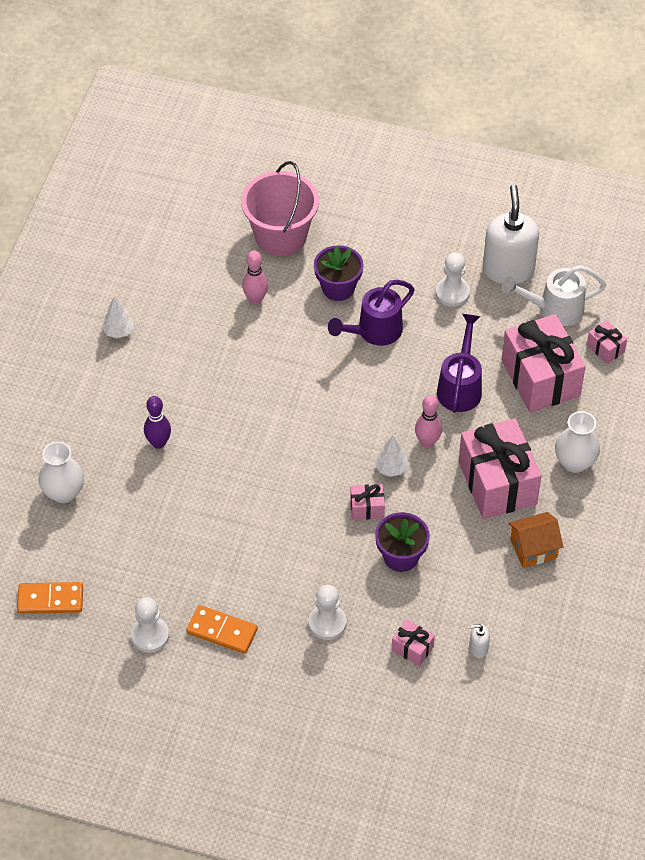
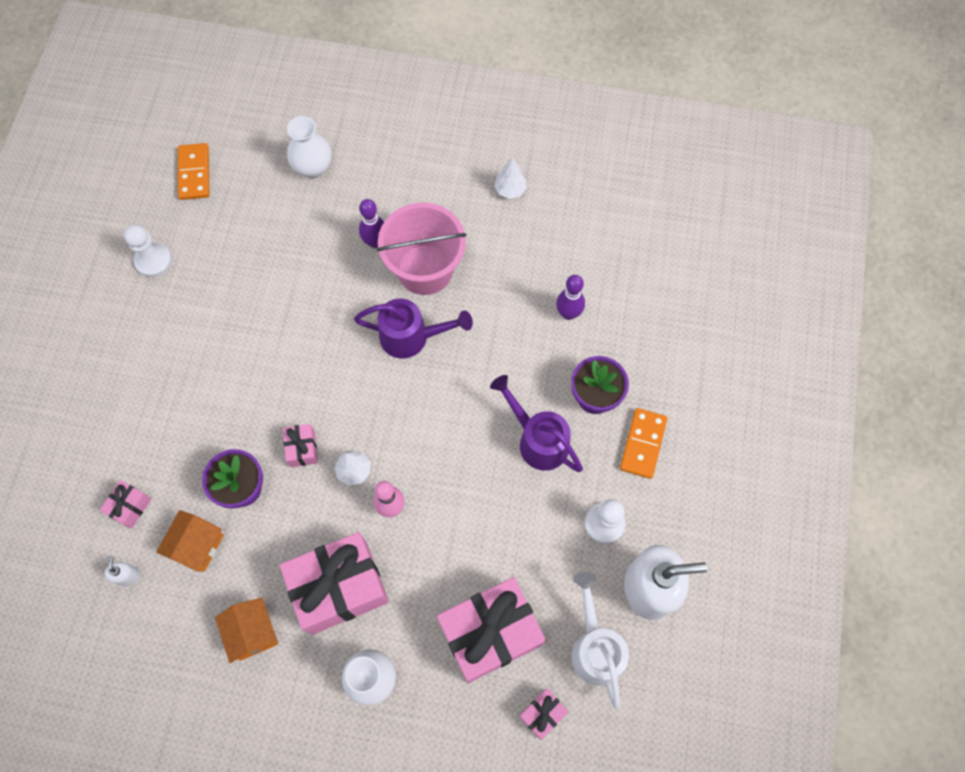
camera: 85 degrees right, 15 degrees up
orange domino [186,605,258,654] -> orange domino moved to [620,408,667,479]
pink bucket [241,161,319,256] -> pink bucket moved to [377,203,467,295]
pink bowling pin [242,251,268,304] -> purple bowling pin [556,275,585,320]
white pawn [309,585,346,640] -> none
purple watering can [437,314,482,413] -> purple watering can moved to [354,299,473,358]
none -> orange house [156,510,224,572]

